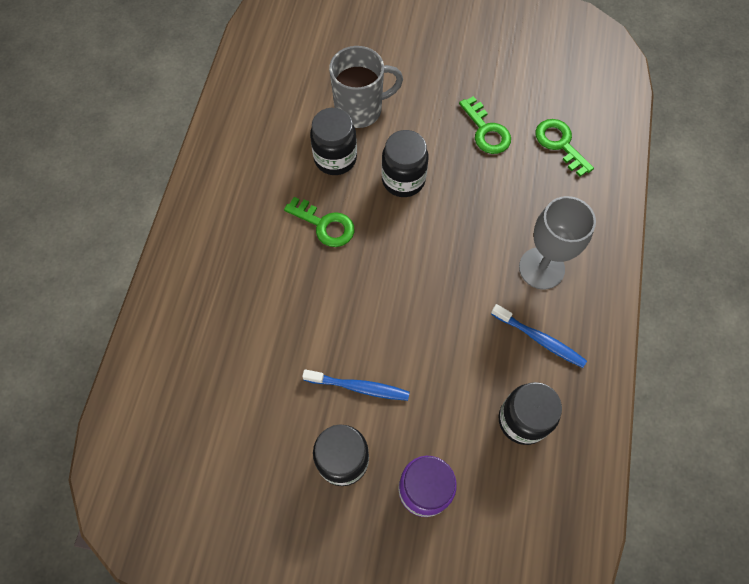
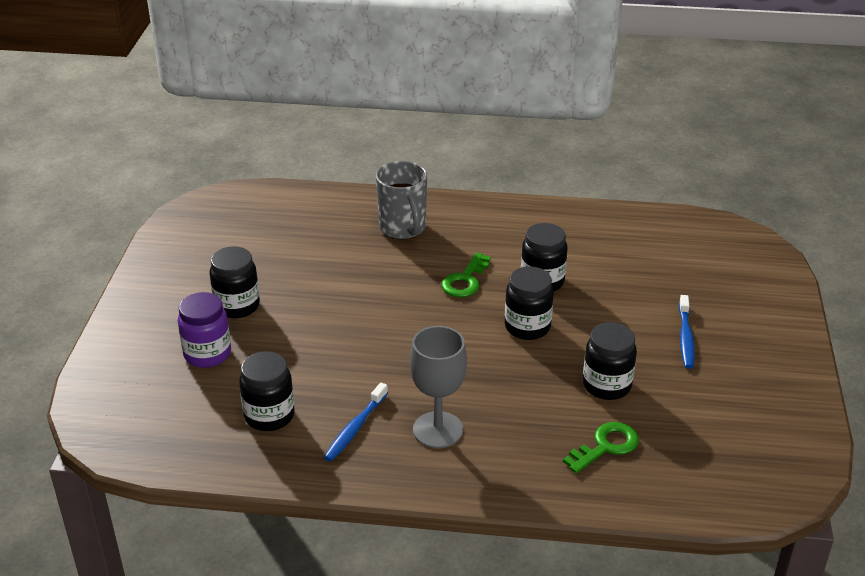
camera: 85 degrees right, 30 degrees down
blue toothbrush [302,369,410,401] -> blue toothbrush moved to [679,295,695,369]
grey mug [329,46,403,128] -> grey mug moved to [376,161,427,240]
green key [459,96,511,154] -> black jar [583,322,637,400]

